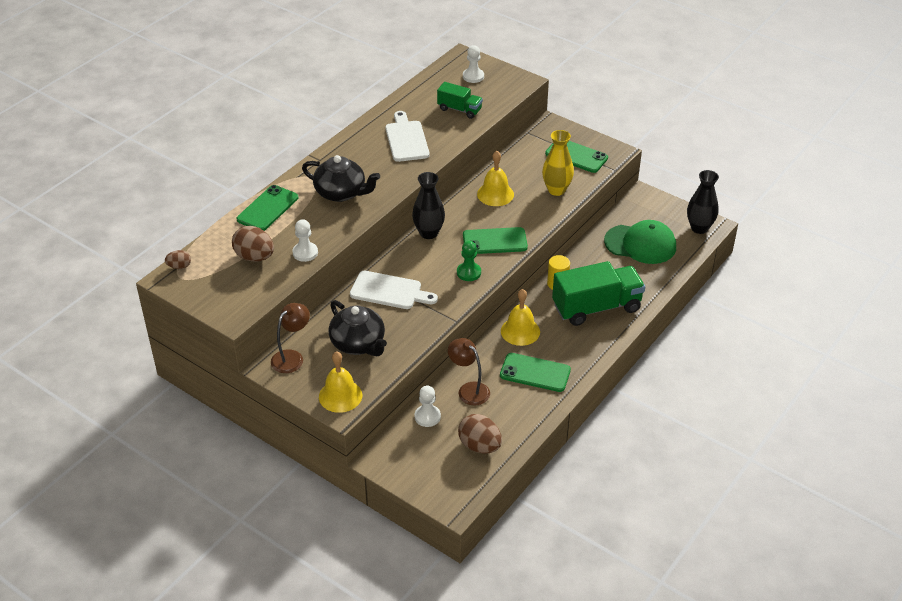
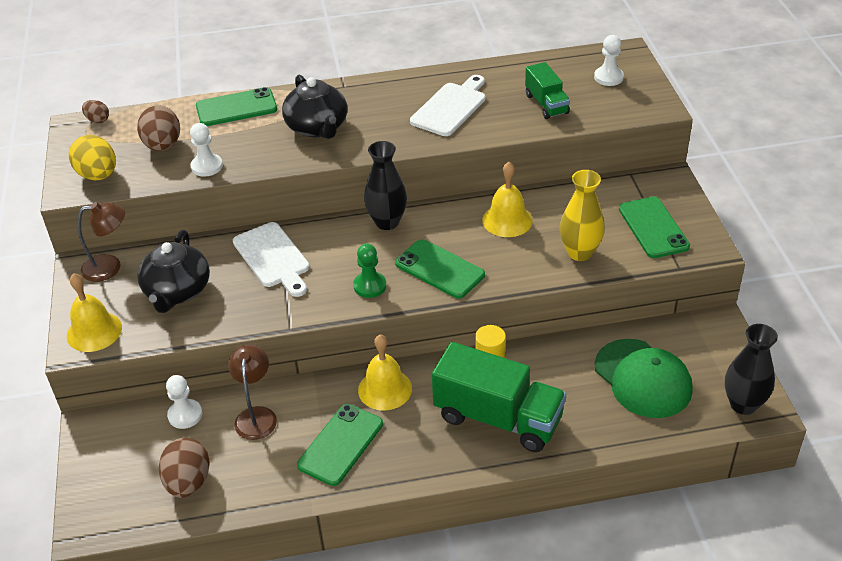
camera: 45 degrees right, 0 degrees up
green phone [500,353,571,392] -> green phone turned 60 degrees clockwise [297,404,383,486]
none -> yellow egg [69,135,116,180]

